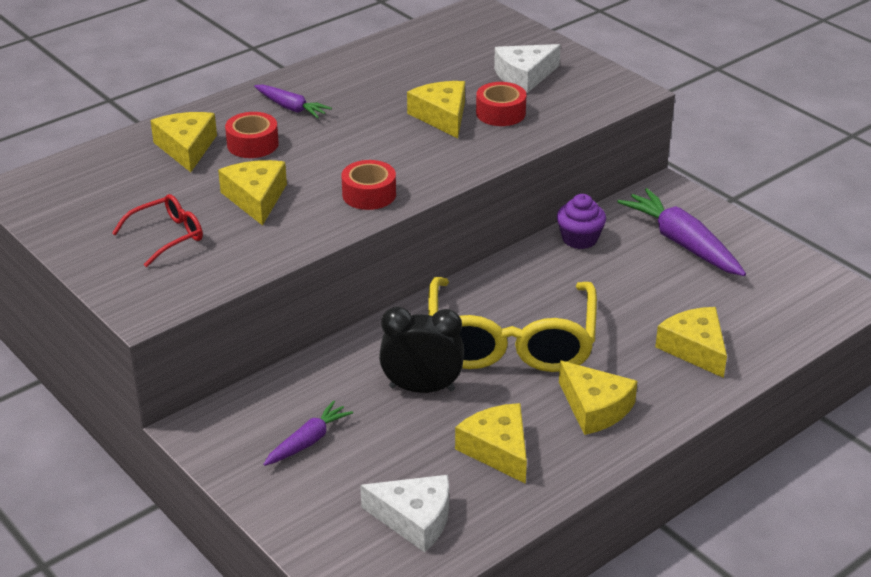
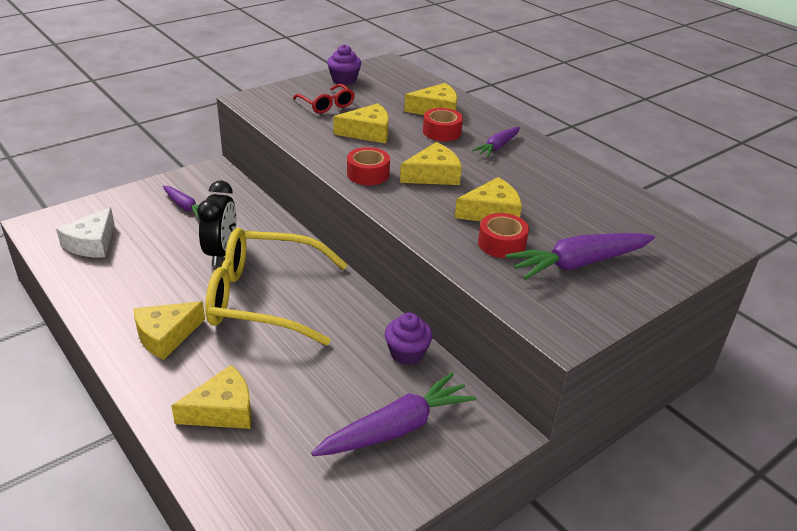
camera: 90 degrees right, 0 degrees up
yellow cheese [455,403,527,484] -> yellow cheese moved to [400,142,462,185]
white cheese [494,44,561,93] -> purple carrot [505,233,655,280]
none -> purple cupcake [327,45,361,85]

